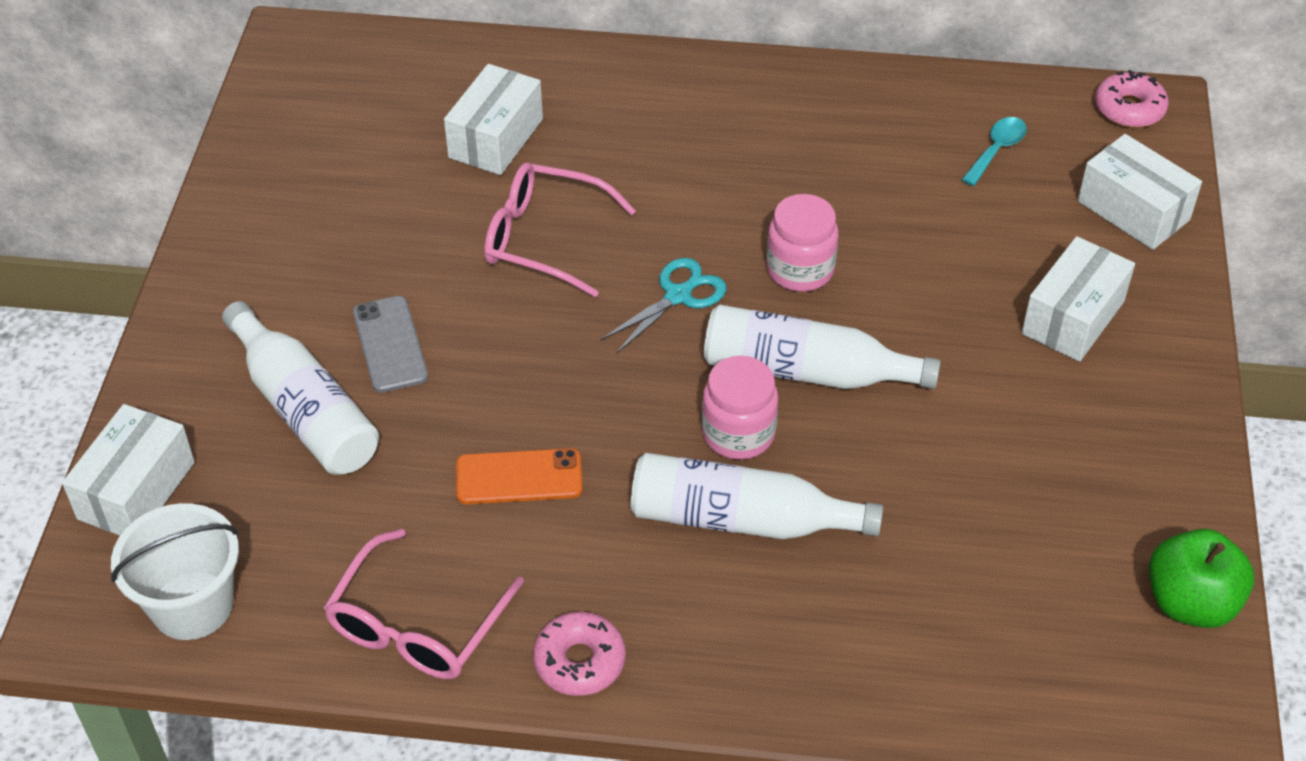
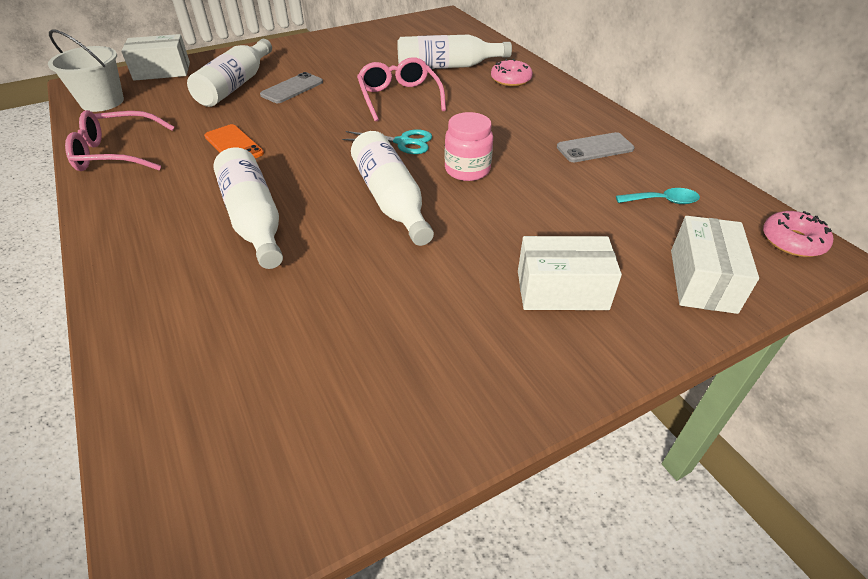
camera: 55 degrees right, 5 degrees down
white box [444,64,543,175] -> white bottle [397,35,512,69]
pink donut [533,612,626,696] -> pink donut moved to [491,59,533,87]
pink jar [702,356,778,460] -> none
green apple [1149,529,1254,628] -> none
none -> grey phone [557,132,635,162]

